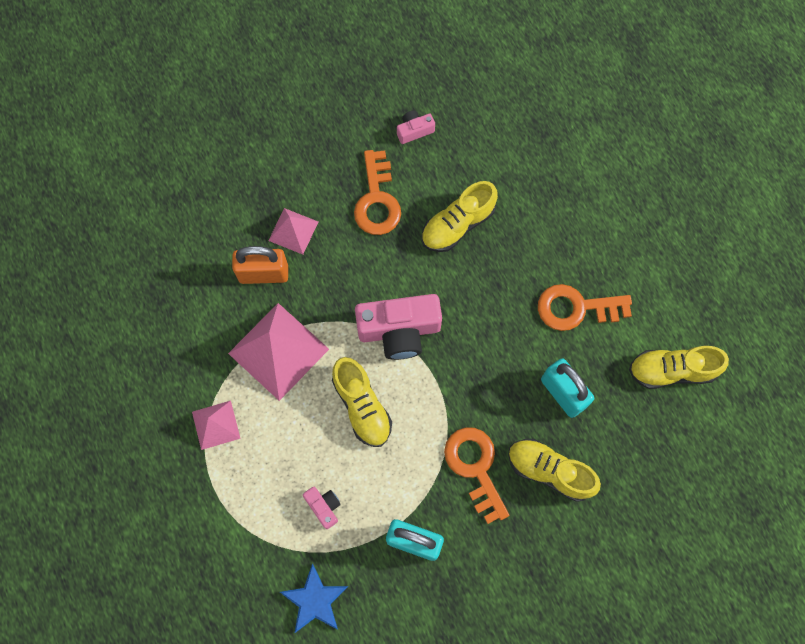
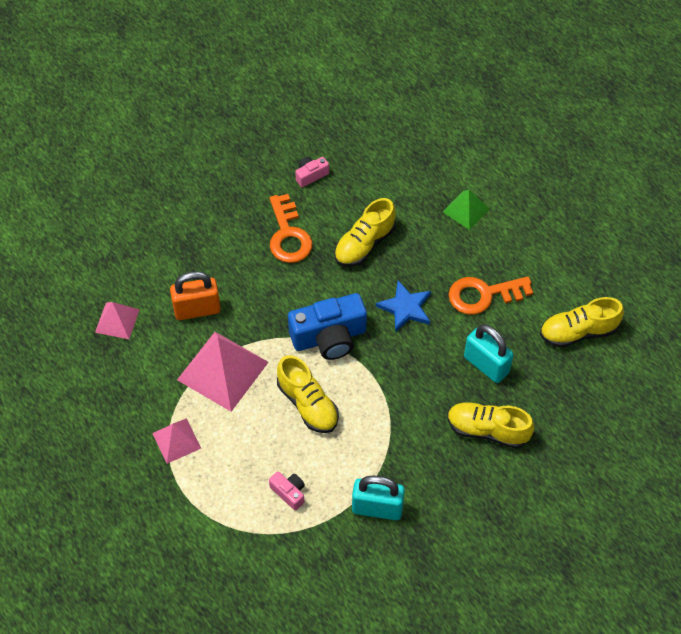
camera: 10 degrees left, 15 degrees down
pink pyramid [268,208,318,255] -> pink pyramid moved to [95,302,140,339]
blue star [280,563,348,633] -> blue star moved to [376,280,431,332]
pink camera [355,294,442,360] -> blue camera [288,293,367,360]
orange key [444,427,509,524] -> none
none -> green pyramid [443,190,490,230]

